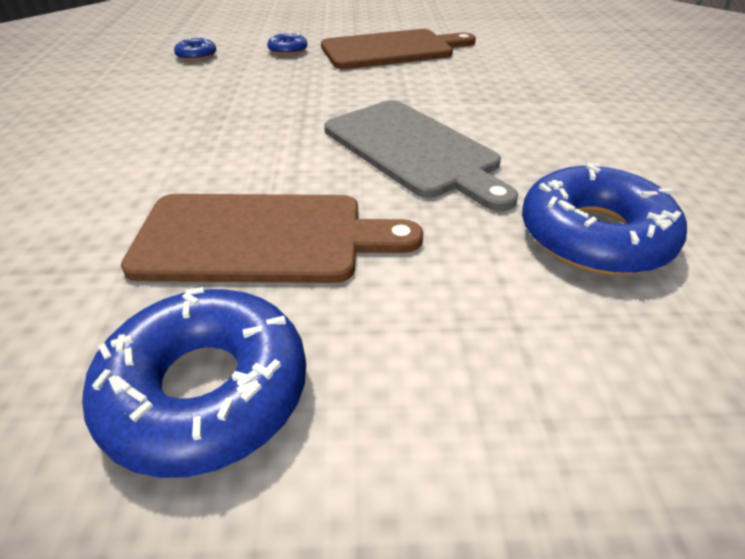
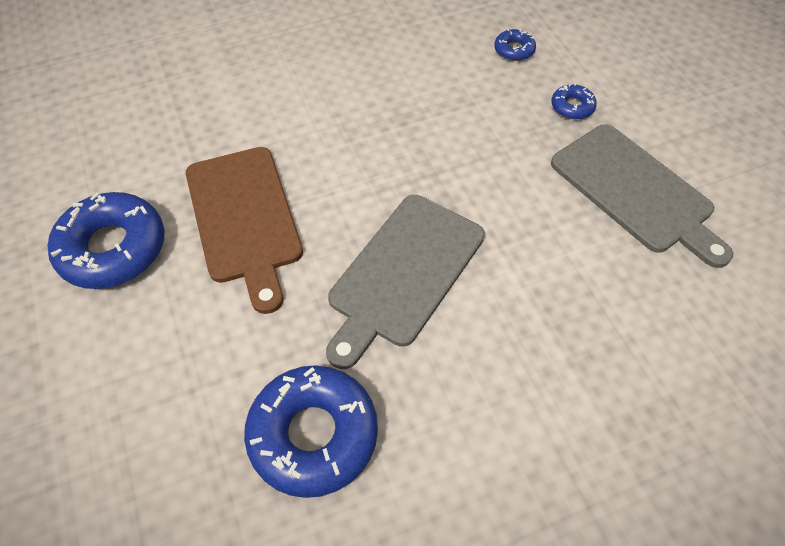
camera: 70 degrees right, 15 degrees up
brown cutting board [321,29,476,69] -> grey cutting board [551,124,733,268]

